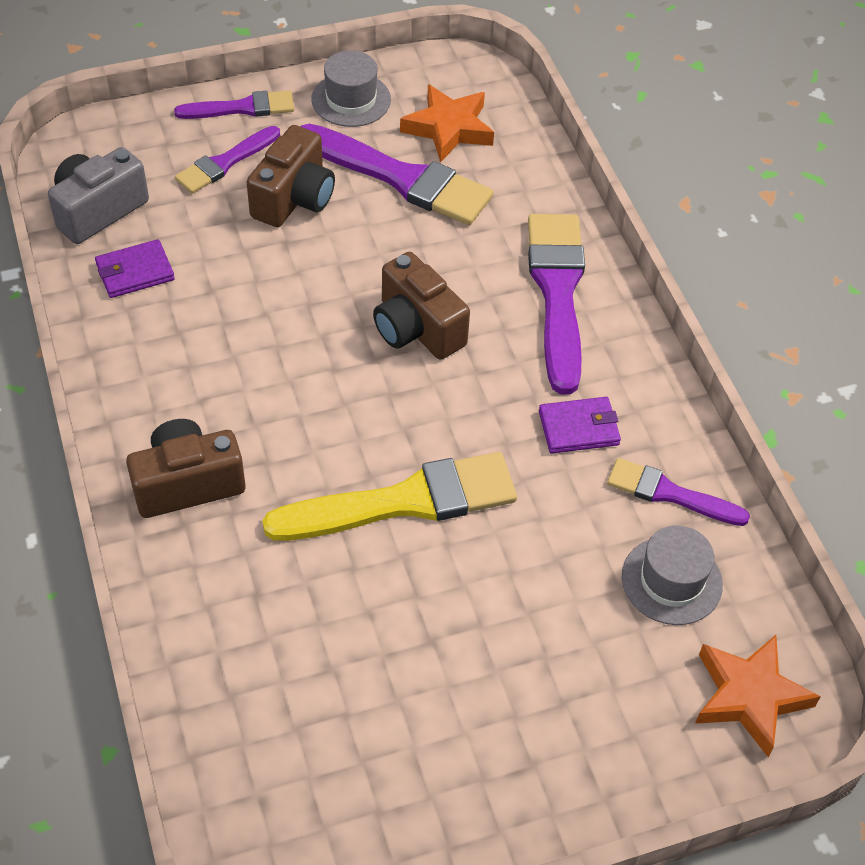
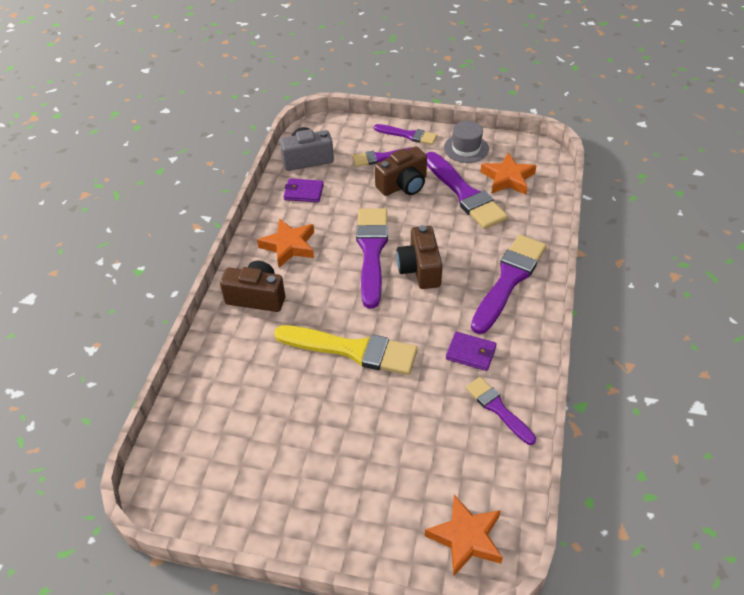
camera: 35 degrees right, 5 degrees down
grey hat [622,525,723,625] -> none
none -> orange star [257,218,314,268]
none -> purple brush [356,208,388,308]

